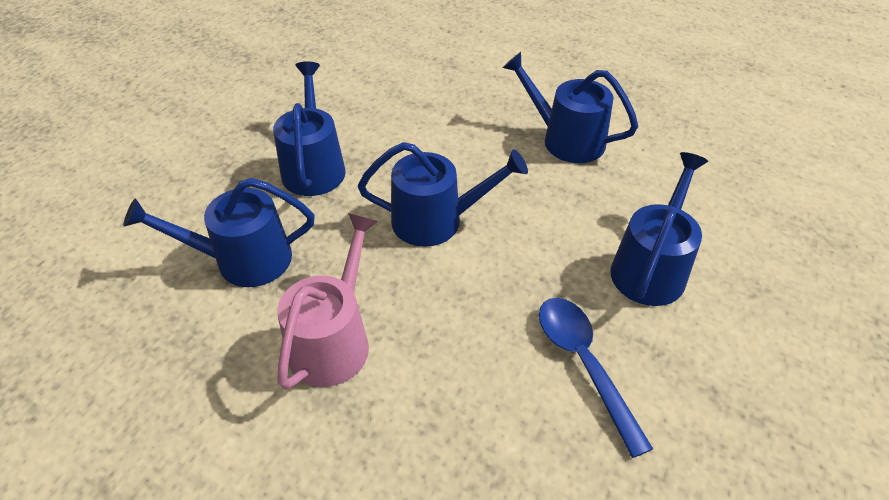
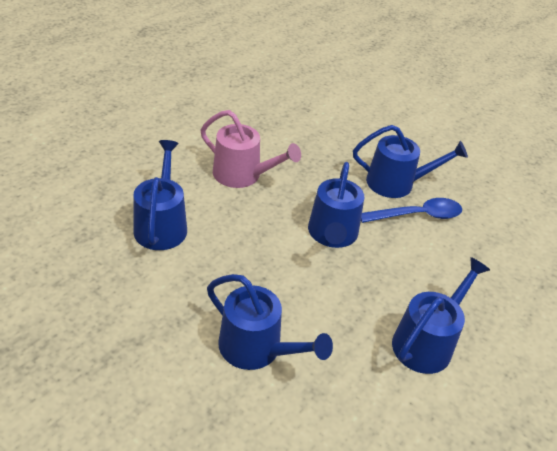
camera: 95 degrees right, 5 degrees down
blue watering can [123,178,315,287] -> blue watering can moved to [133,140,187,250]
blue spoon [539,298,653,458] -> blue spoon moved to [361,198,462,223]

